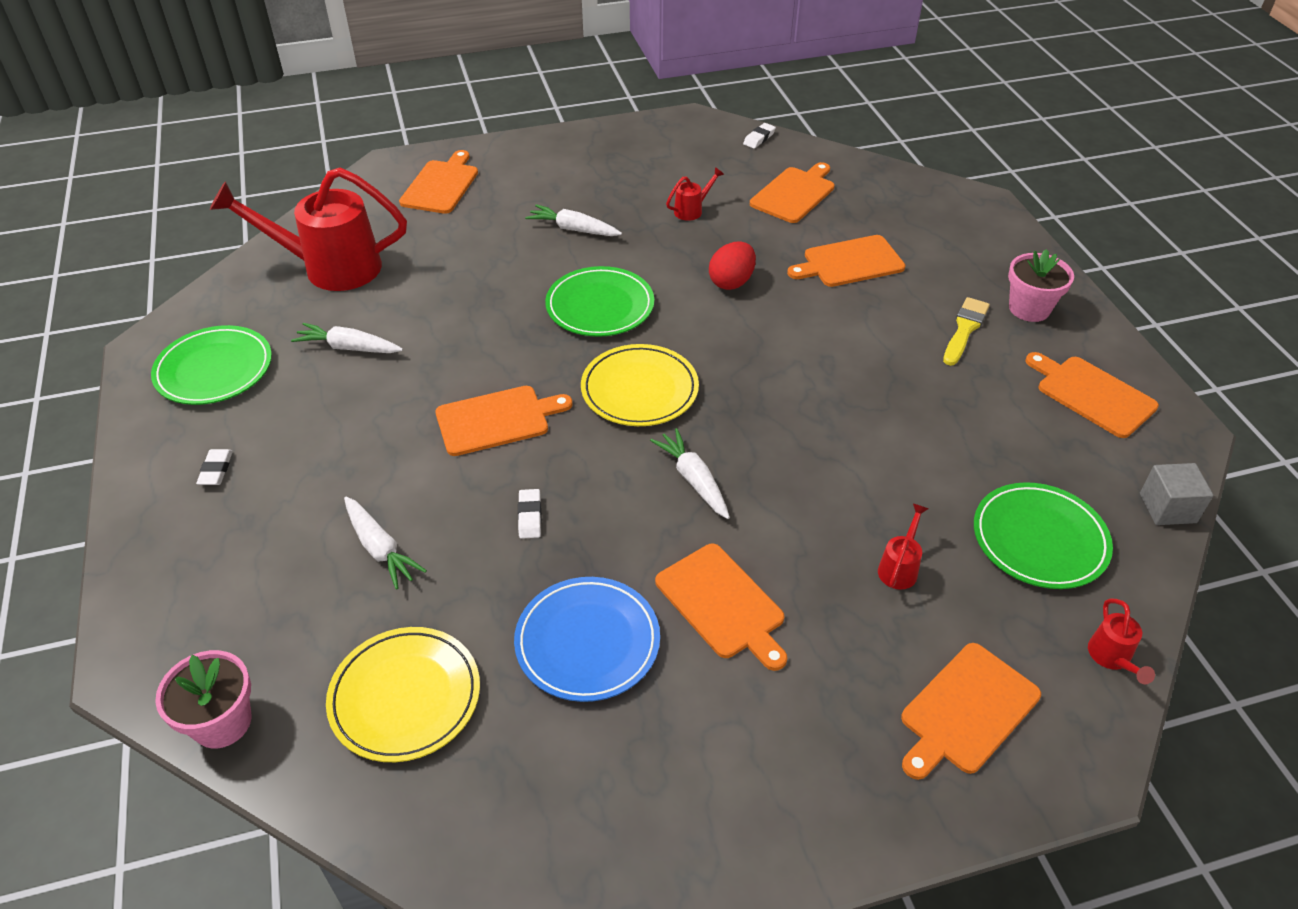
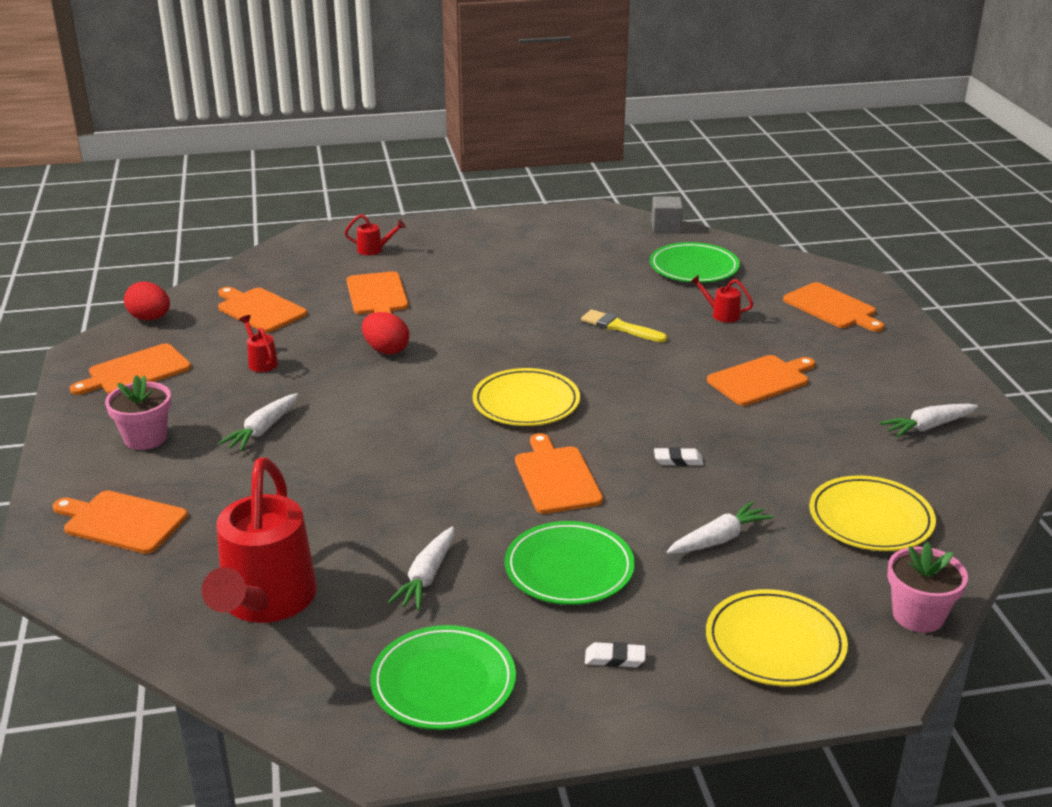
camera: 85 degrees left, 15 degrees down
blue plate [514,577,660,702] -> none
green plate [545,266,654,337] -> green plate moved to [505,521,635,605]
white carrot [650,428,730,519] -> white carrot moved to [879,404,978,438]
white eraser [743,123,776,149] -> red egg [124,282,170,320]
yellow brush [943,297,990,366] -> yellow brush moved to [581,309,667,342]
pink flower pot [1008,249,1074,322] -> pink flower pot moved to [105,375,171,450]
orange cutting board [1026,352,1159,438] -> orange cutting board moved to [70,343,191,395]
red watering can [1088,599,1155,684] -> red watering can moved to [345,214,406,255]
none -> yellow plate [706,589,848,686]

